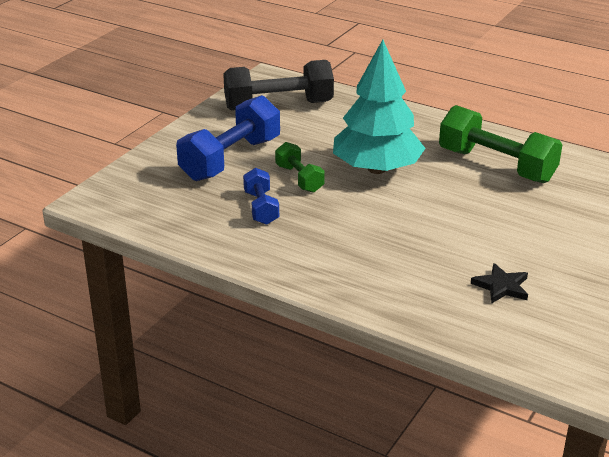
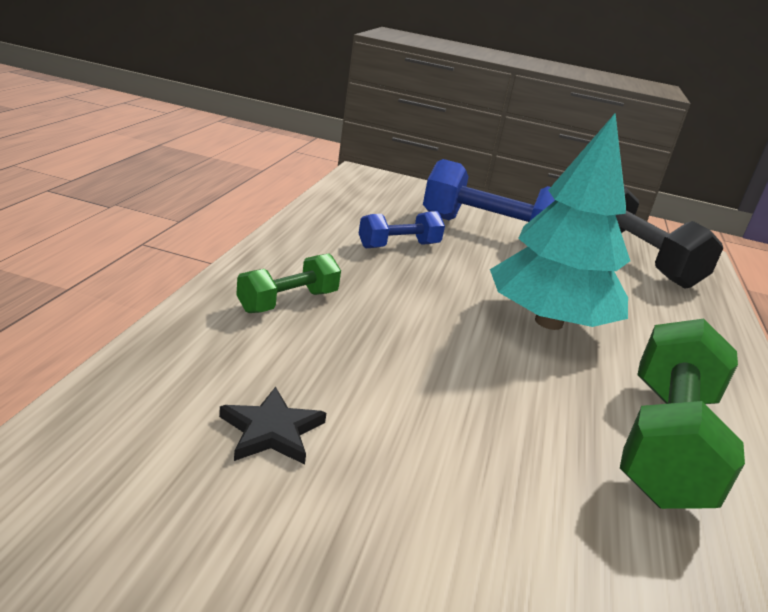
camera: 70 degrees right, 5 degrees down
green dumbbell [275,142,325,193] -> green dumbbell moved to [236,253,341,313]

